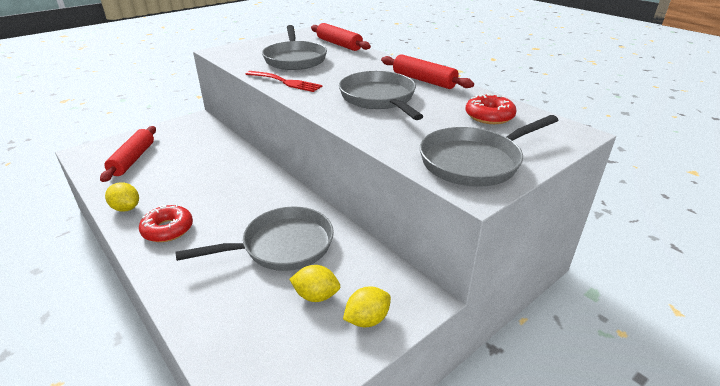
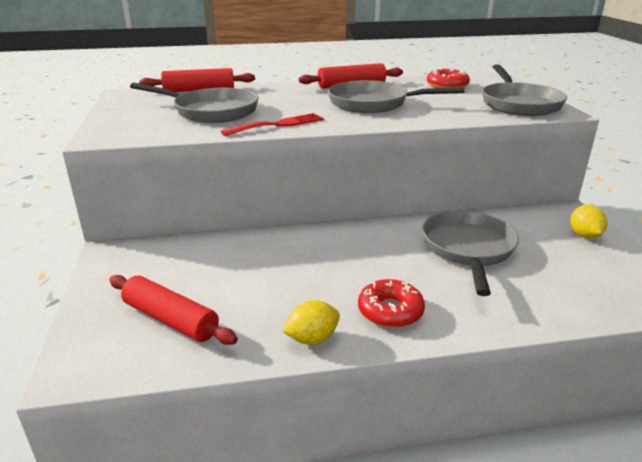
camera: 60 degrees left, 5 degrees down
yellow lemon [289,265,340,302] -> none

